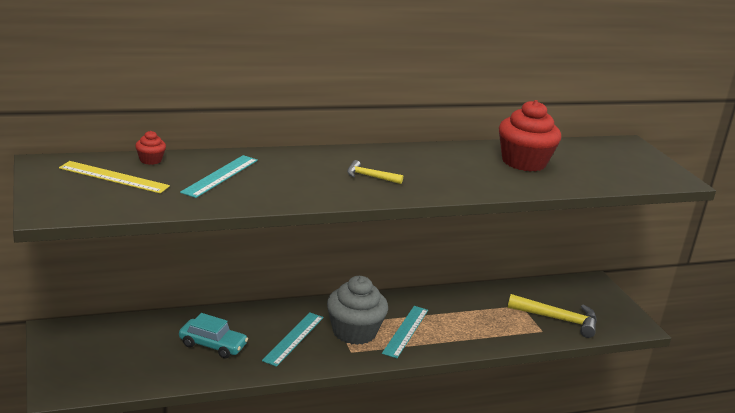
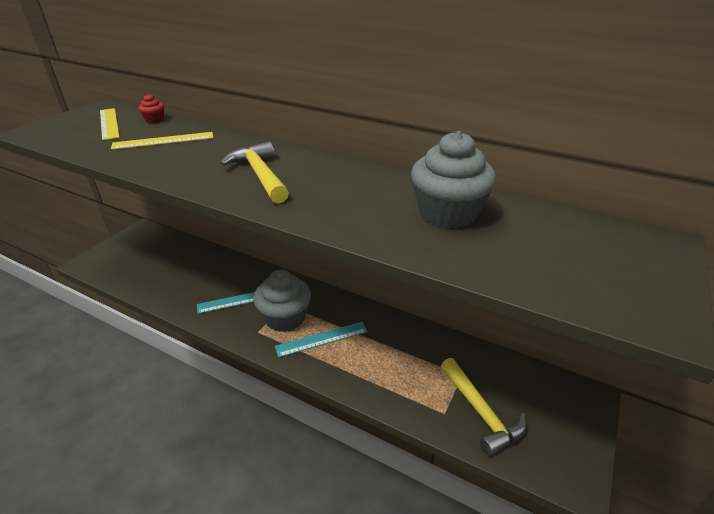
camera: 50 degrees right, 10 degrees up
turquoise car [179,313,248,358] -> none
turquoise ruler [180,155,258,198] -> yellow ruler [111,132,213,150]
yellow hammer [347,160,403,184] -> yellow hammer [220,141,289,204], size x1.84
red cupcake [499,100,561,172] -> grey cupcake [411,131,496,229]

